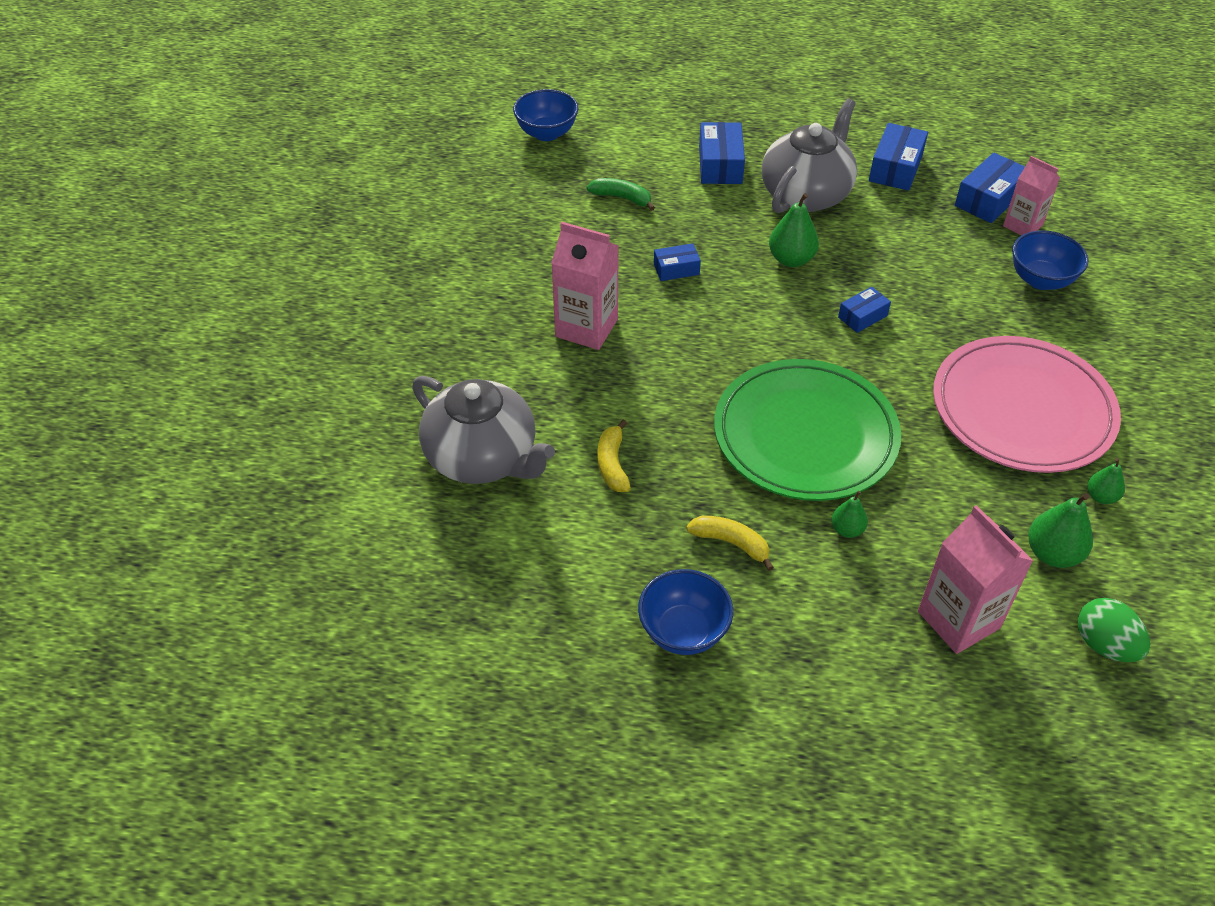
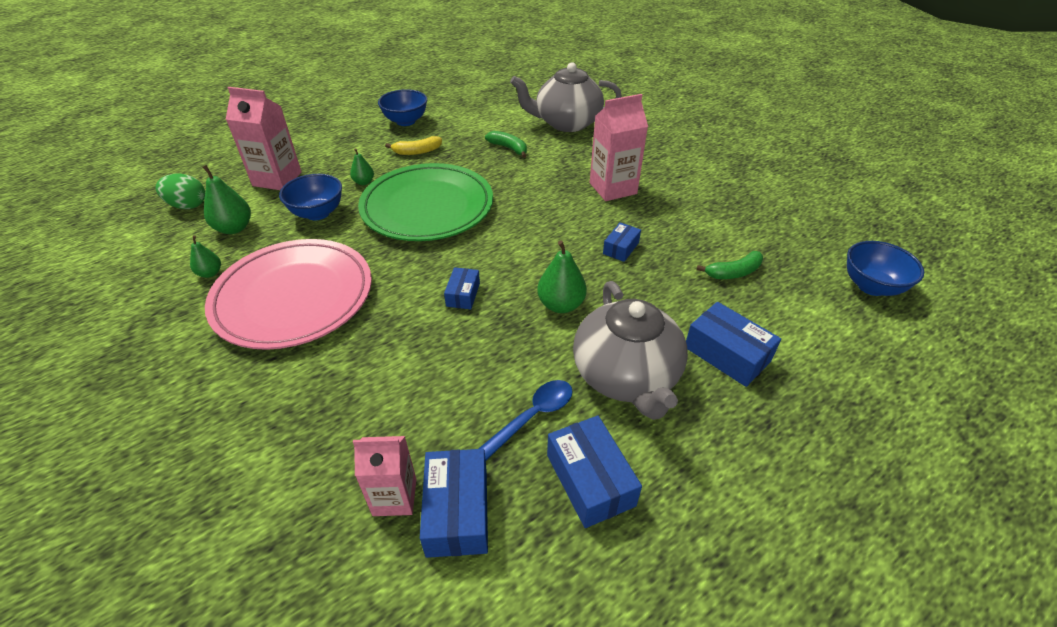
camera: 135 degrees right, 5 degrees down
yellow banana [598,420,631,492] -> green banana [485,131,527,158]
blue bowl [1012,230,1089,290] -> blue bowl moved to [279,174,342,220]
none -> blue spoon [478,380,573,460]

